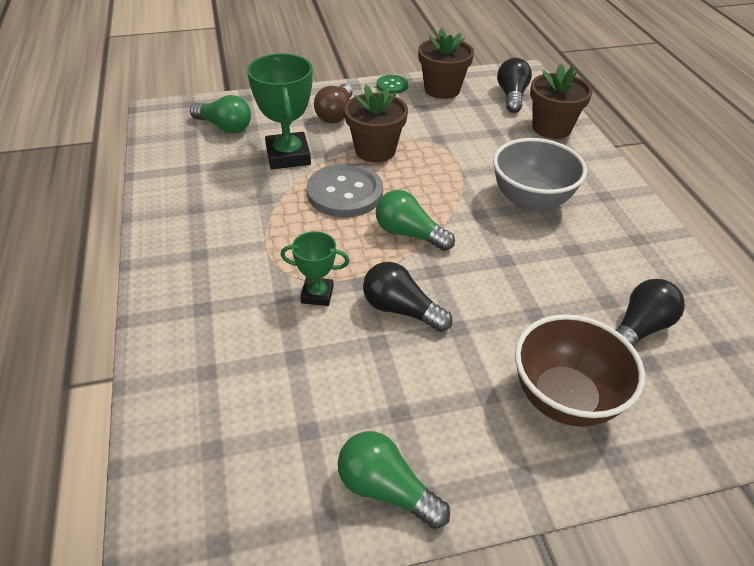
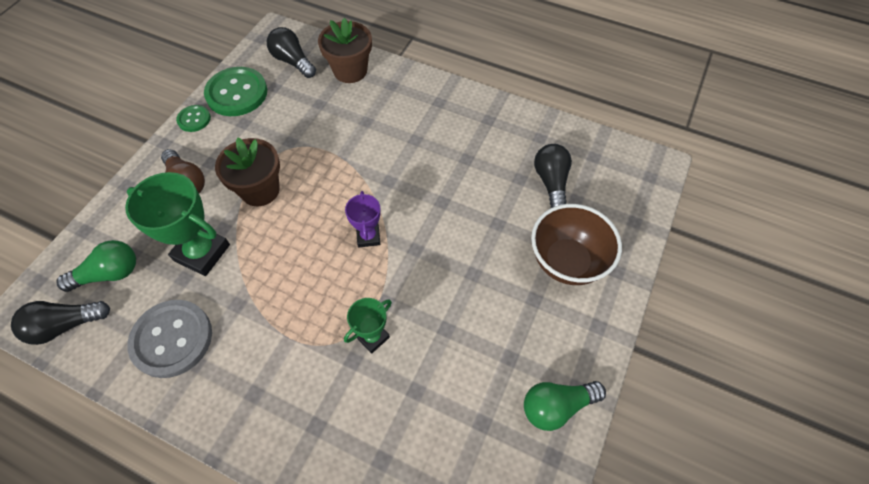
camera: 50 degrees left, 15 degrees up
grey button [307,163,383,217] -> grey button moved to [127,300,212,378]
black light bulb [363,262,453,332] -> black light bulb moved to [11,301,110,345]
green light bulb [376,190,455,251] -> purple trophy [345,191,381,247]
brown flower pot [418,28,474,99] -> green button [204,67,268,116]
grey bowl [493,138,587,212] -> none

